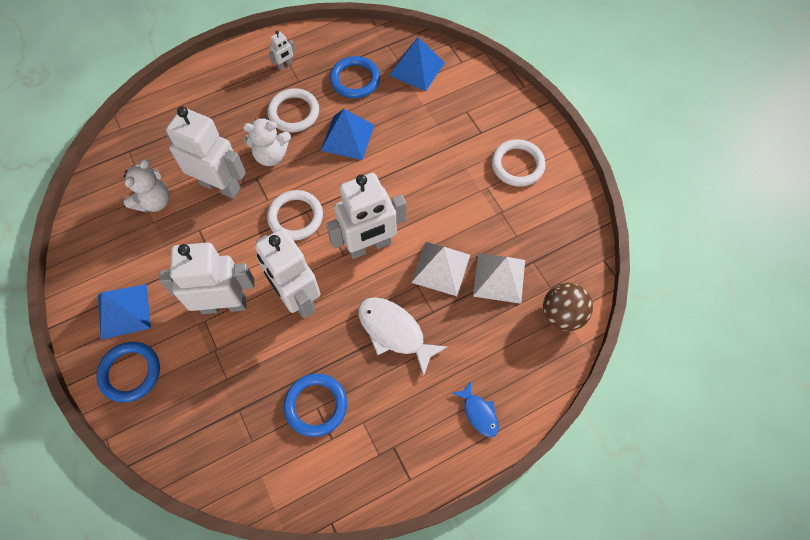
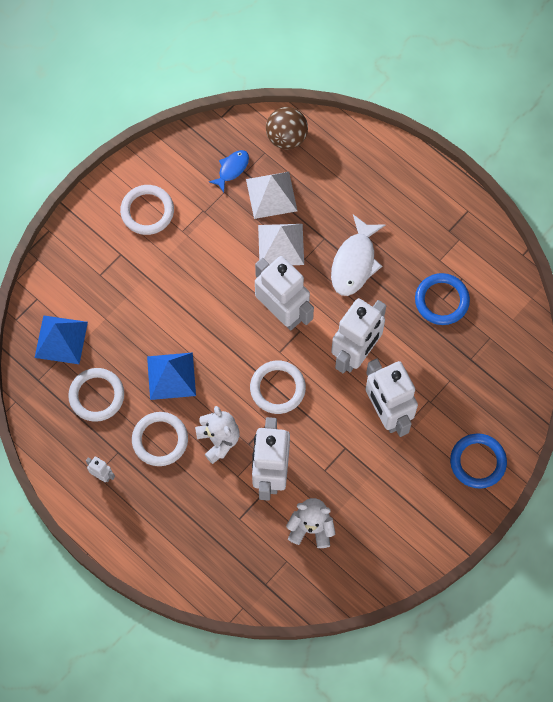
camera: 110 degrees left, 5 degrees up
blue pyramid [98,284,151,340] -> none
blue ring [330,56,380,98] -> white ring [68,368,124,422]
blue fish [452,381,499,437] -> blue fish moved to [209,150,249,192]

